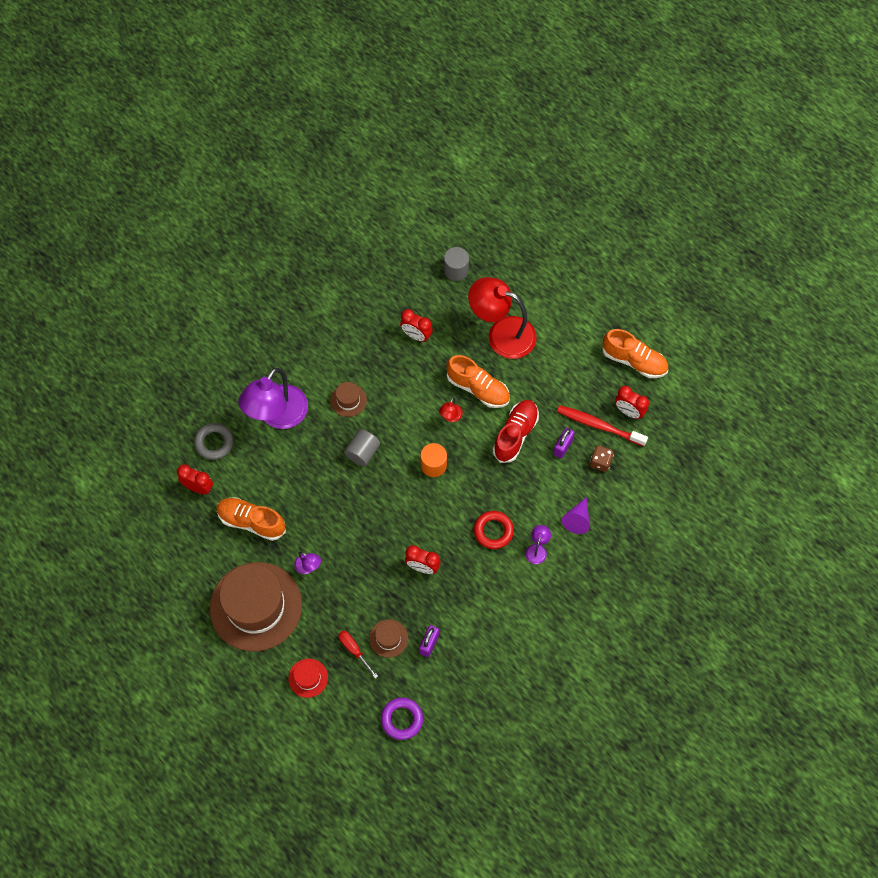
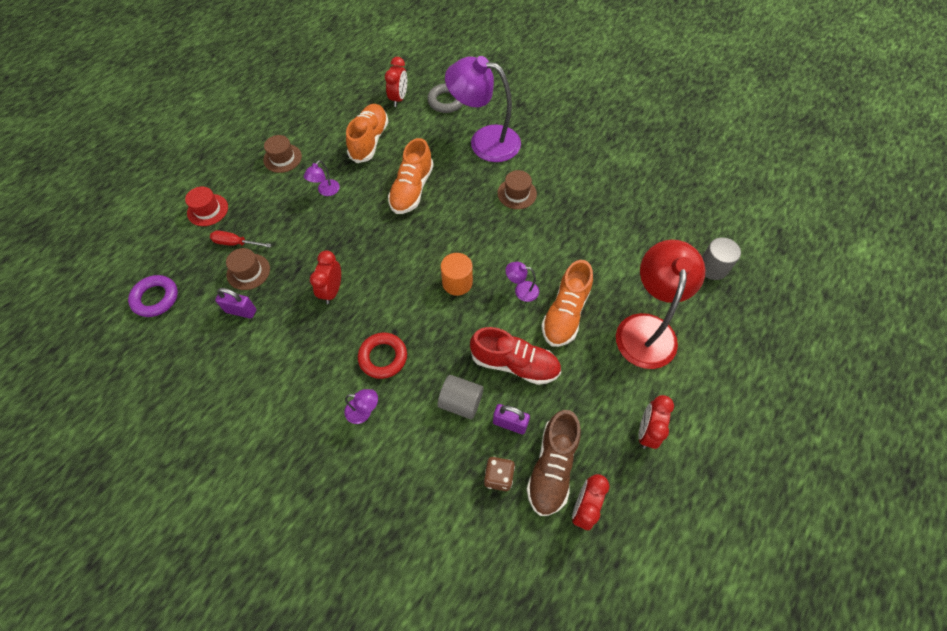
camera: 80 degrees right, 5 degrees down
brown hat [210,562,302,651] -> brown hat [263,135,302,173], size x0.42
red screwdriver [338,630,378,678] -> red screwdriver turned 120 degrees counterclockwise [210,230,271,247]
grey cylinder [344,429,380,466] -> grey cylinder moved to [438,375,483,419]
red clock [400,309,433,342] -> red clock moved to [638,395,674,449]
red lamp [439,397,463,422] -> purple lamp [506,262,539,302]
red toothbrush [557,405,648,446] -> brown shoe [526,410,581,516]
purple cone [562,497,590,534] -> none
orange shoe [602,329,669,378] -> orange shoe moved to [388,138,434,214]

